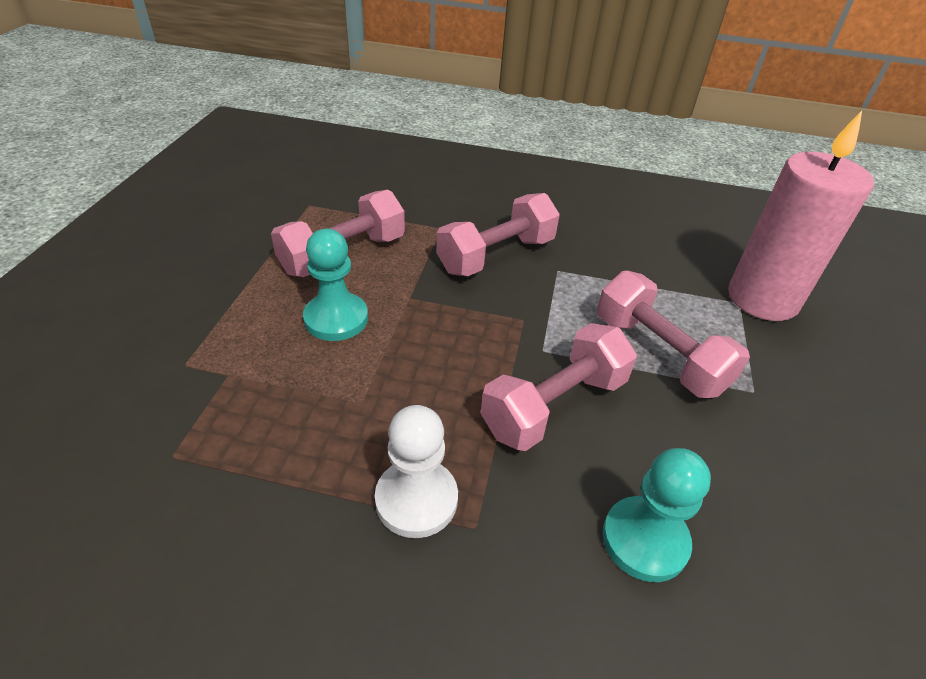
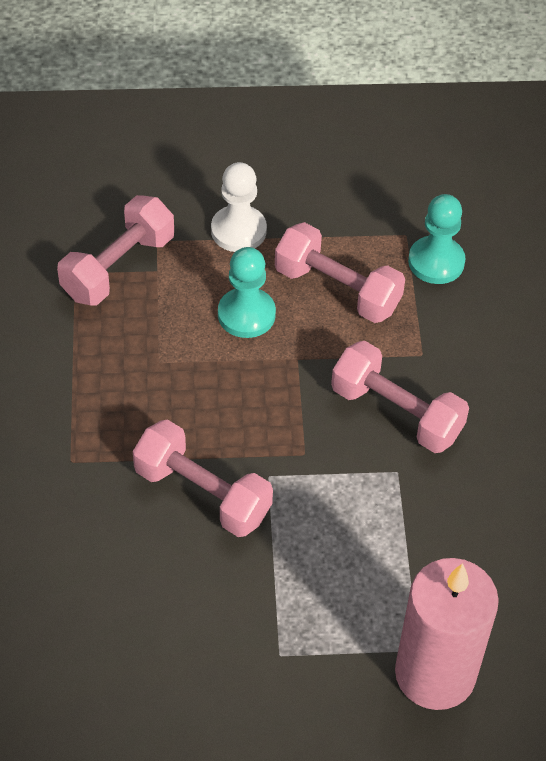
camera: 75 degrees right, 10 degrees up
white pawn [375,405,458,538] -> white pawn moved to [211,162,267,252]
pink dumbbell [597,271,750,398] -> pink dumbbell moved to [57,195,174,305]
turquoise pawn [602,448,711,582] -> turquoise pawn moved to [408,194,466,284]

